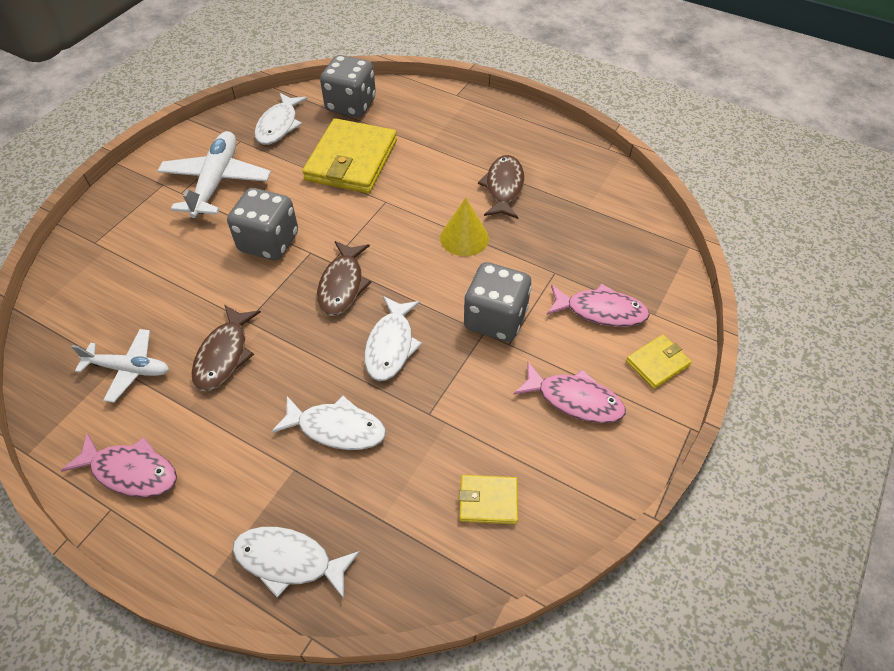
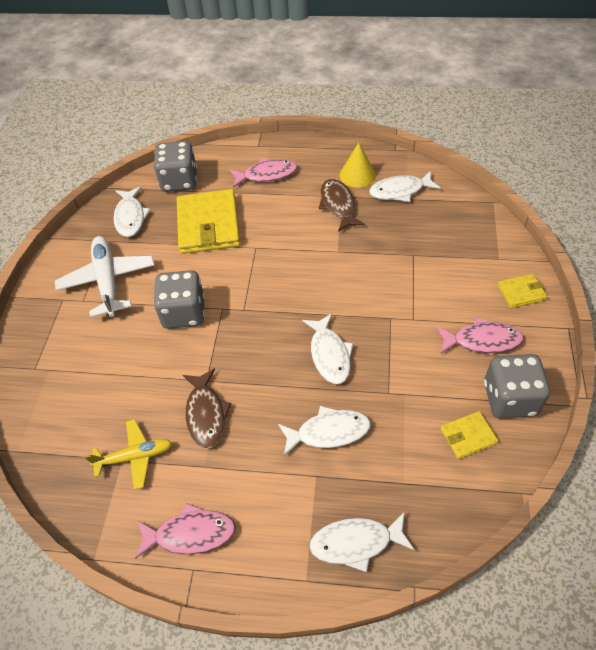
camera: 20 degrees left, 0 degrees up
white plane [71,329,169,403] -> yellow plane [85,419,172,490]
brown fish [317,241,372,316] -> none
yellow cone [440,198,489,256] -> yellow cone moved to [340,143,376,187]
grey dice [464,262,532,342] -> grey dice moved to [484,354,550,418]
pink fish [547,283,650,327] -> pink fish moved to [229,159,297,188]
yellow wallet [626,335,692,389] -> yellow wallet turned 45 degrees clockwise [497,274,547,308]
none -> white fish [369,171,441,202]

